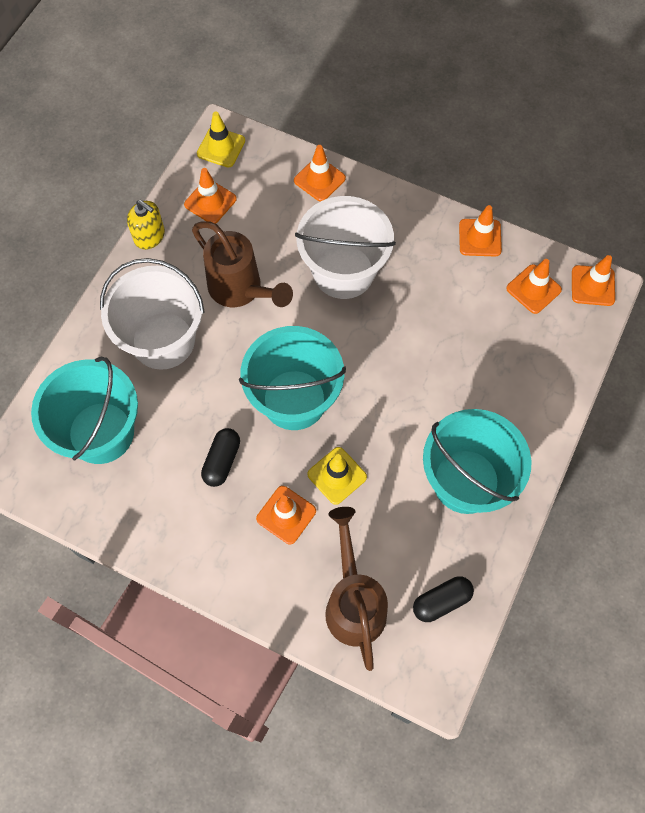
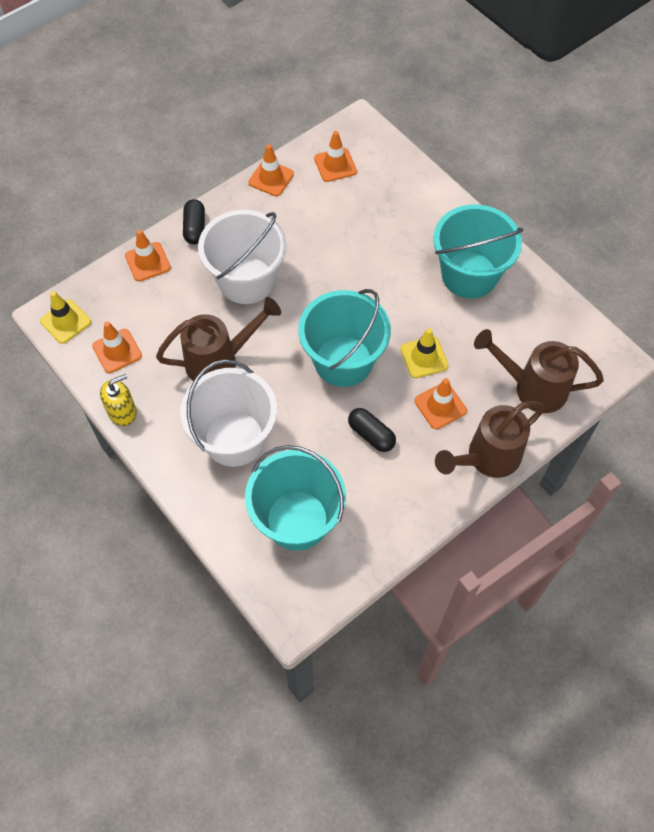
camera: 65 degrees left, 5 degrees down
black capsule [413,576,474,622] -> black capsule moved to [183,199,205,244]
orange traffic cone [572,255,615,306] -> none
none -> brown watering can [435,401,545,478]

